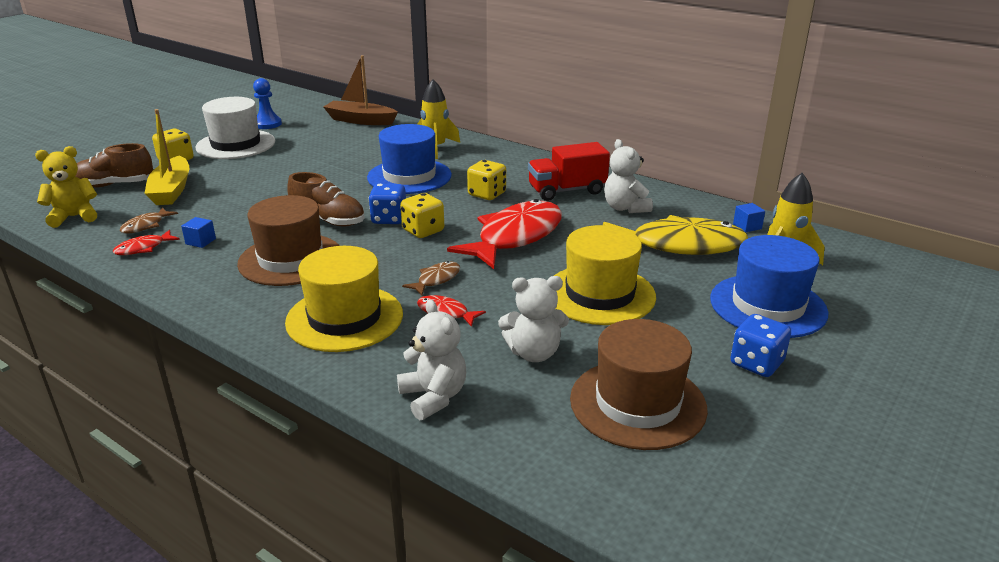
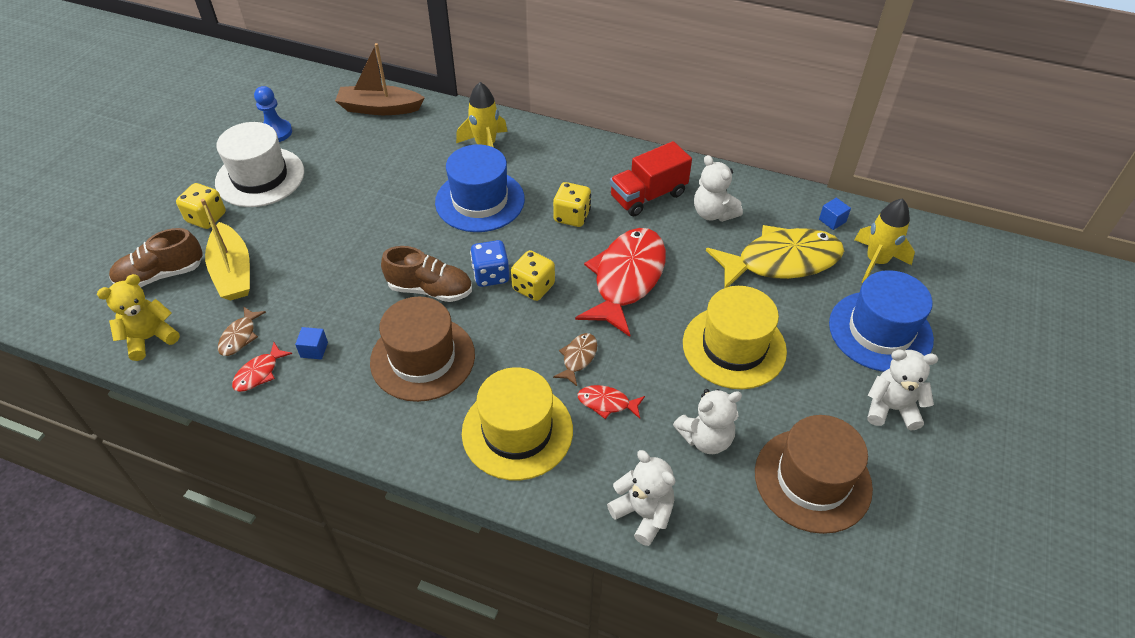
camera: 15 degrees left, 20 degrees up
blue dice [731,314,791,377] -> white teddy bear [867,350,938,430]

